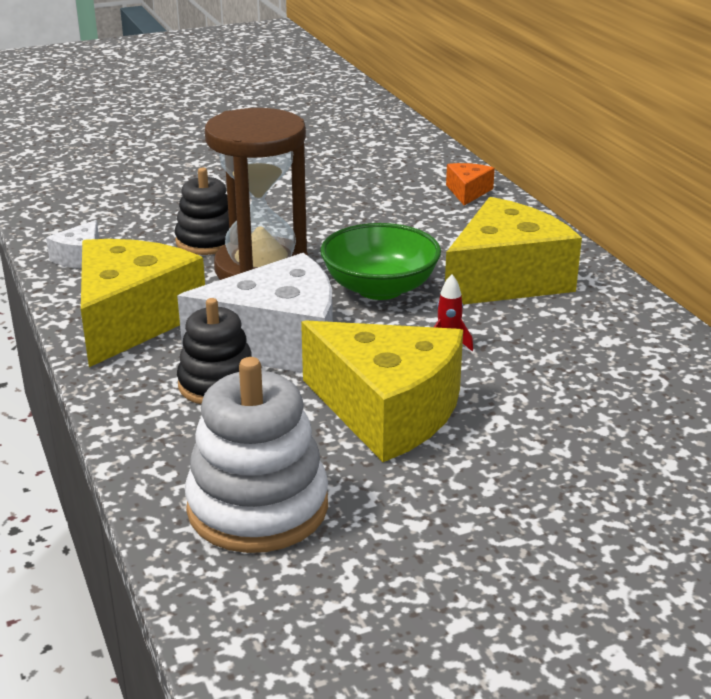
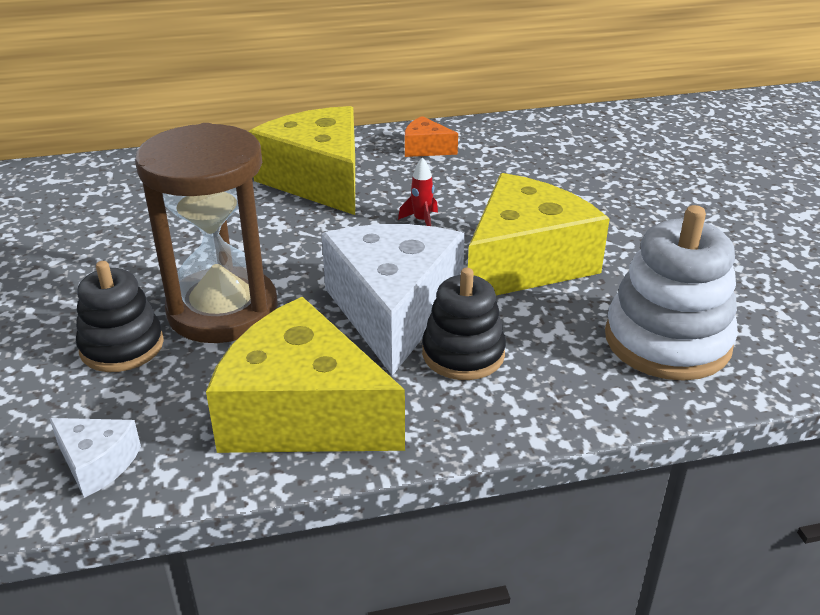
camera: 80 degrees left, 5 degrees up
green bowl [320,223,441,300] -> none
orange cheese [446,163,495,206] -> orange cheese moved to [405,116,458,157]

